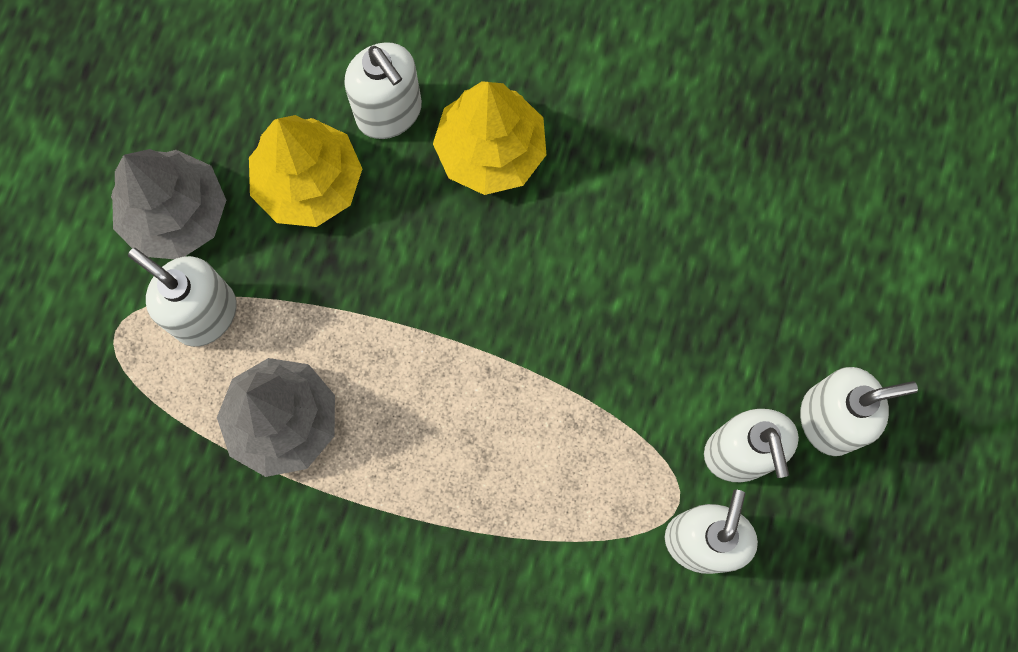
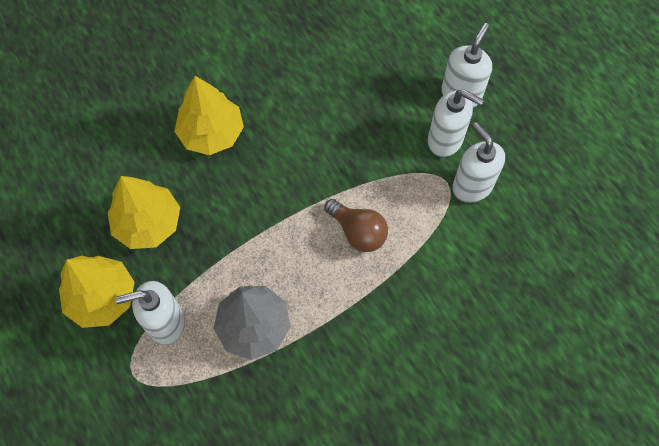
camera: 50 degrees left, 10 degrees down
grey tree [111,149,226,259] -> yellow tree [59,256,135,328]
white soap dispenser [344,42,422,139] -> none
none -> brown light bulb [324,199,388,252]

